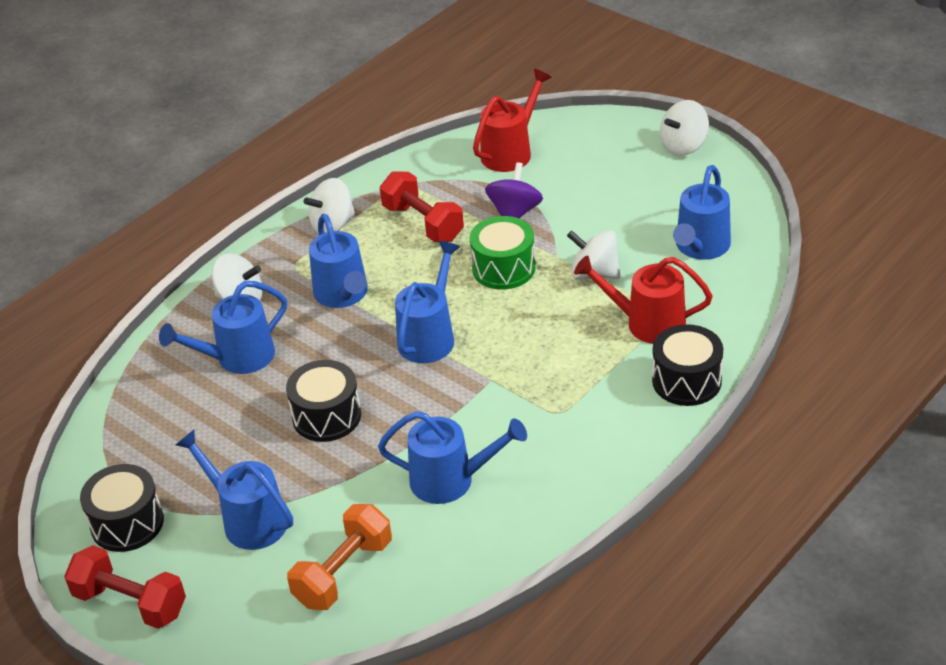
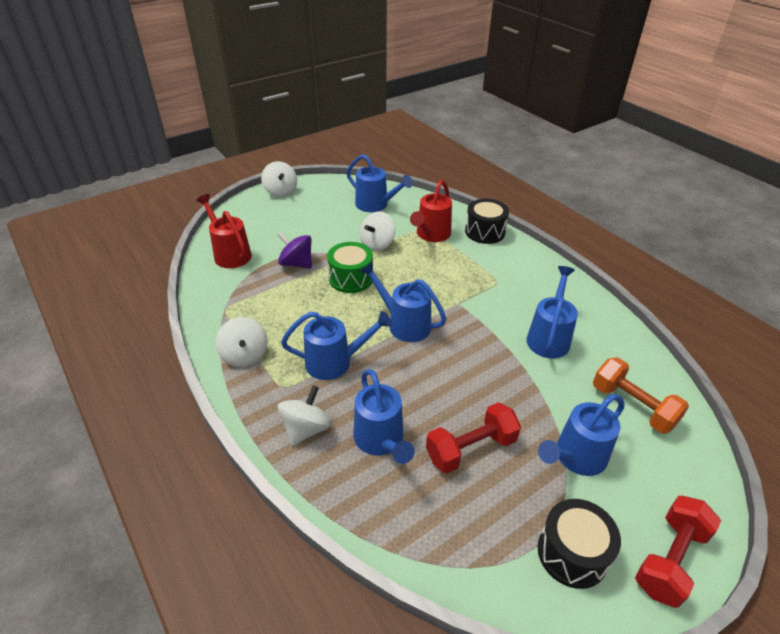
camera: 80 degrees left, 0 degrees up
black drum [286,360,361,442] -> none
red dumbbell [380,171,464,242] -> red dumbbell moved to [426,402,521,474]

